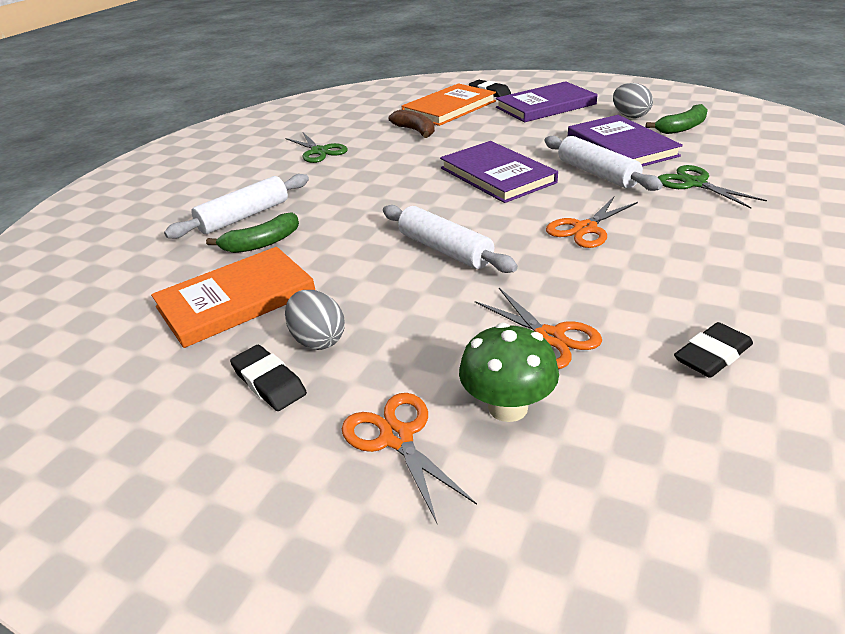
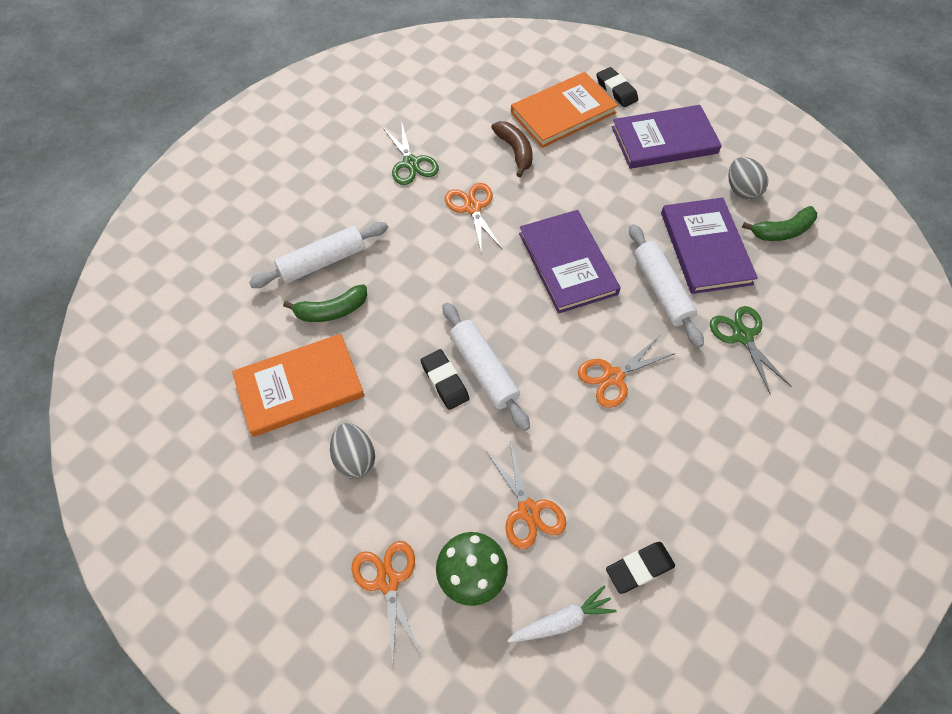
camera: 10 degrees right, 25 degrees up
black eraser [230,345,307,411] -> black eraser moved to [421,349,469,410]
none -> orange scissors [445,183,503,255]
none -> white carrot [507,586,617,642]

